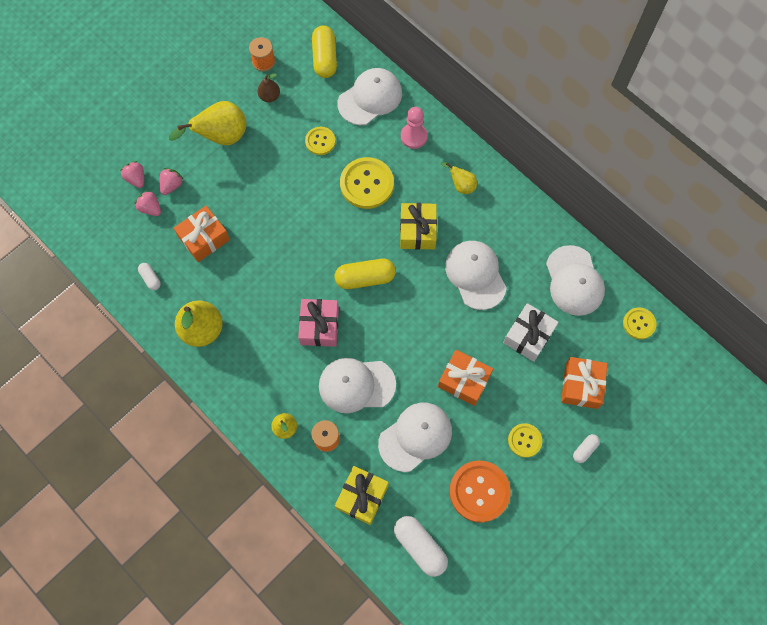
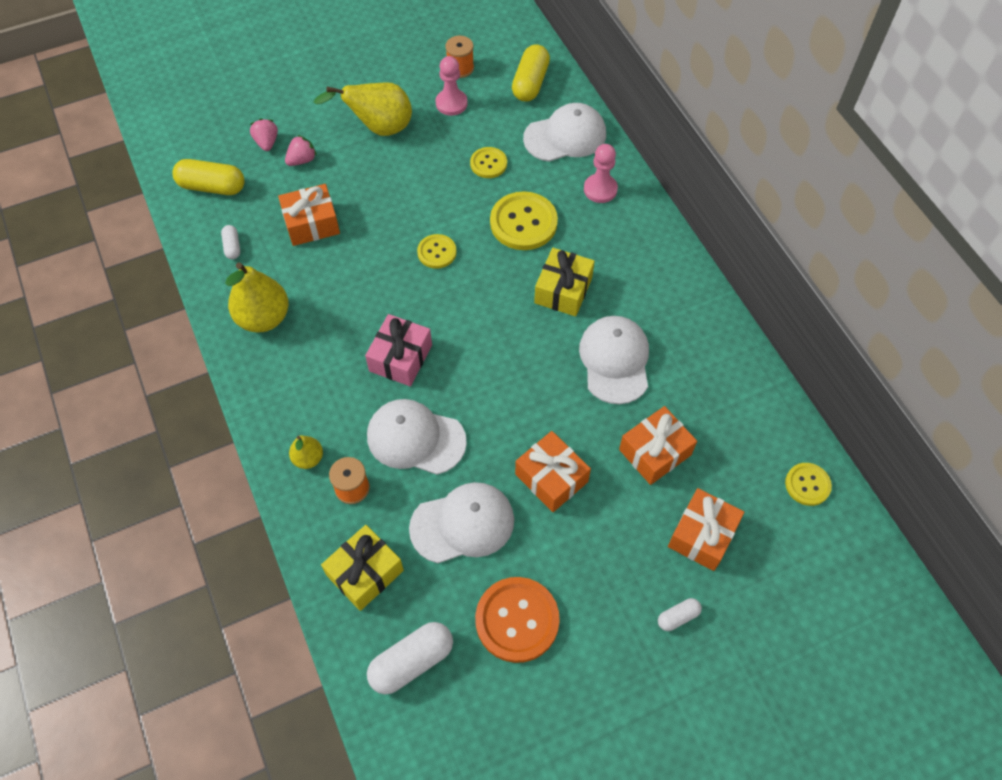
camera: 20 degrees right, 10 degrees down
pink strawberry [135,190,161,216] -> none
brown pear [257,74,280,102] -> pink pawn [436,56,467,116]
yellow capsule [335,259,396,289] -> yellow capsule moved to [172,159,245,195]
white capsule [394,516,448,577] -> white capsule turned 75 degrees clockwise [367,622,453,694]
yellow pear [441,162,477,194] -> none
white gift [503,303,559,362] -> orange gift [619,406,697,485]
yellow button [508,423,542,458] -> yellow button moved to [417,234,457,269]
white cap [546,245,605,316] -> none

